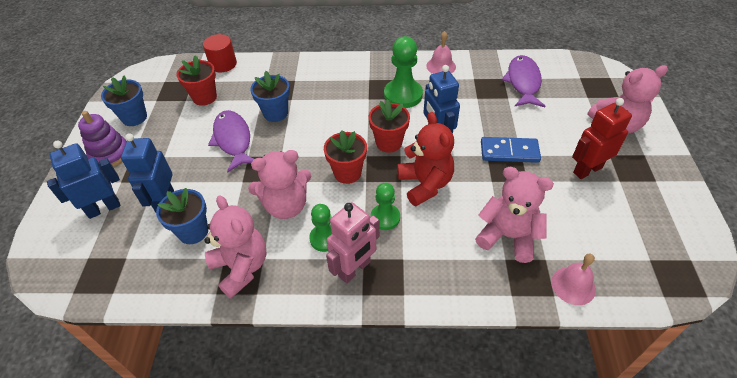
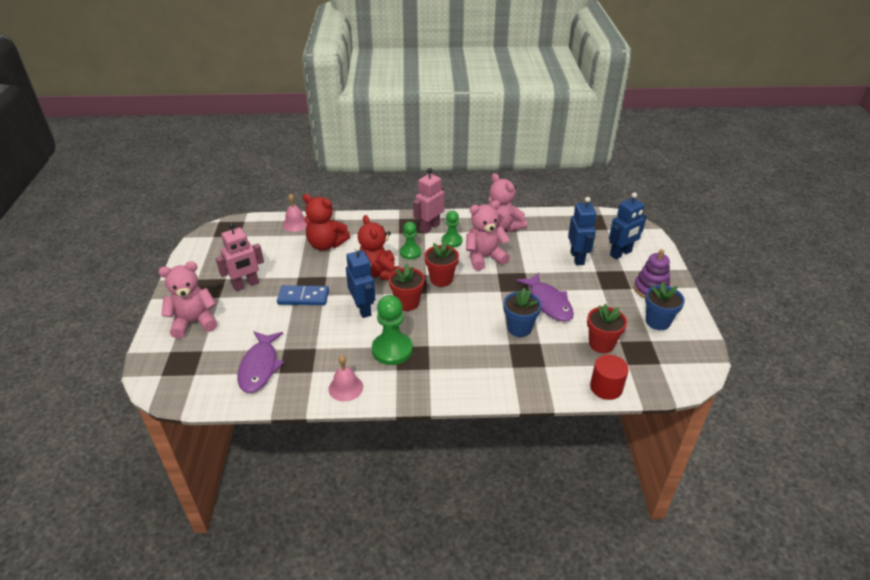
camera: 175 degrees right, 10 degrees down
blue flower pot [156,188,208,244] -> none
pink teddy bear [475,167,554,263] -> red teddy bear [303,194,350,250]
red robot [572,98,632,179] -> pink robot [216,222,264,291]

